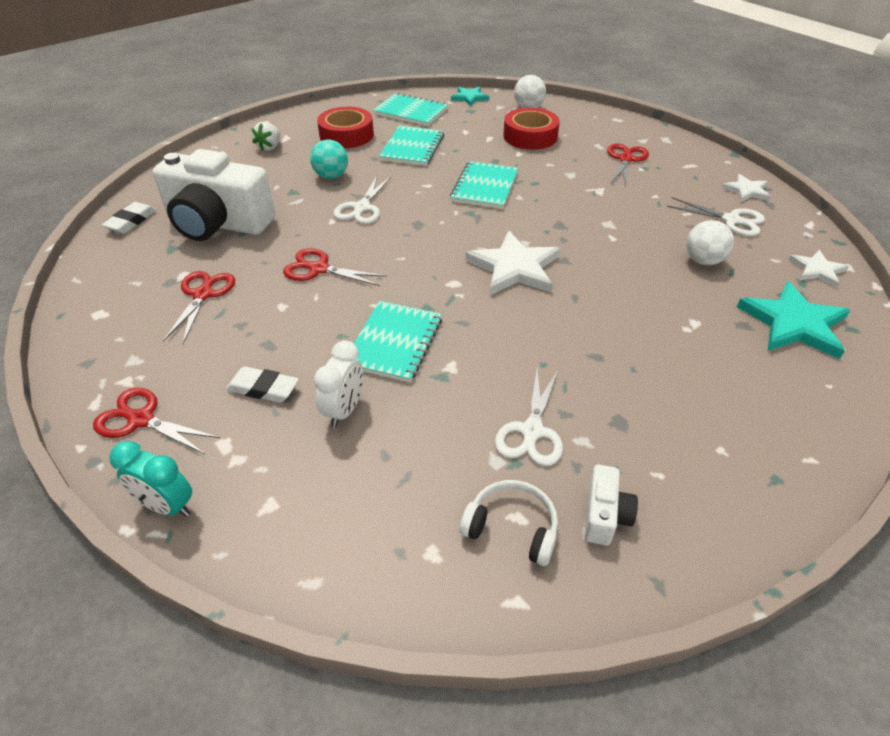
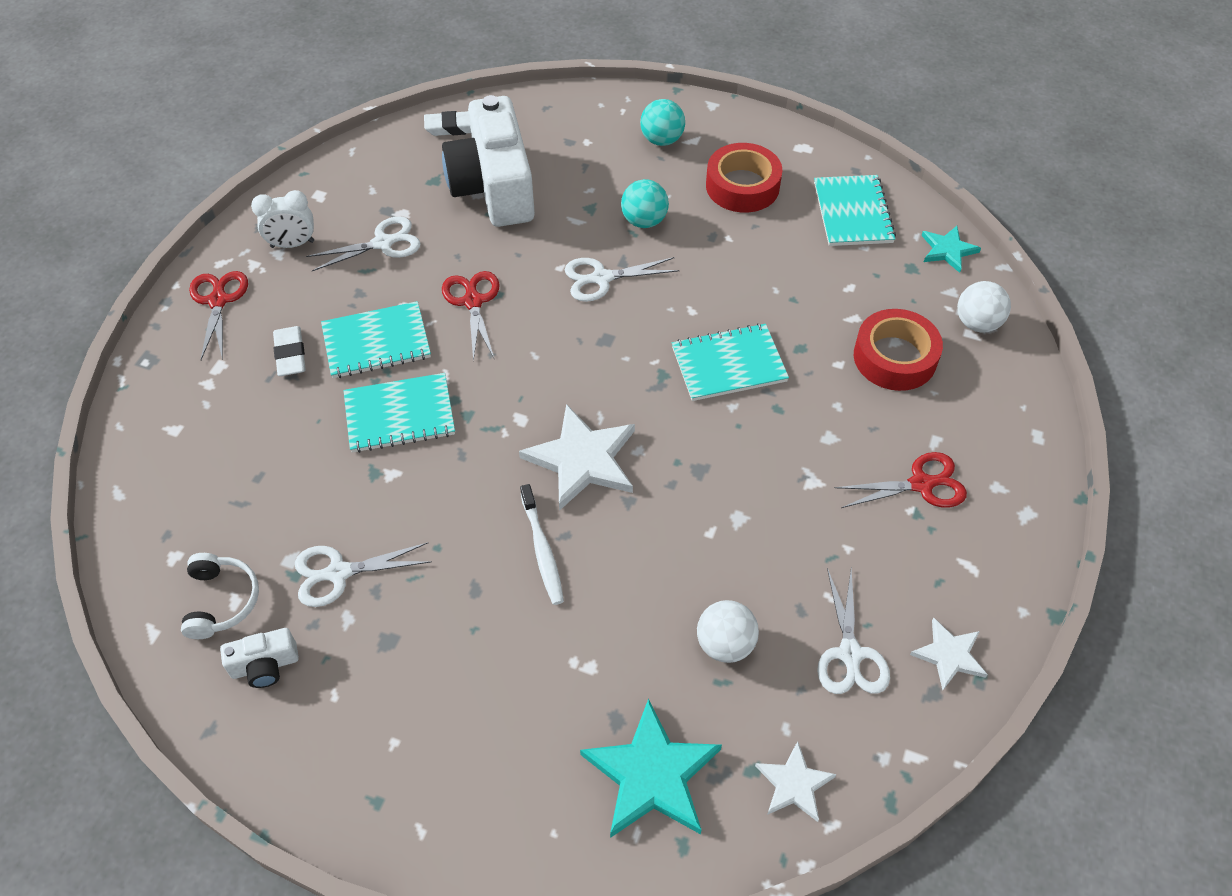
camera: 60 degrees right, 10 degrees up
turquoise clock [109,441,192,517] -> none
red scissors [163,271,235,344] -> white scissors [306,216,420,271]
white strawberry [251,122,280,151] -> turquoise ball [640,99,685,146]
white clock [314,341,363,427] -> white clock moved to [251,190,314,248]
turquoise notebook [379,126,444,166] -> turquoise notebook moved to [321,301,431,378]
none -> white toothbrush [520,484,564,605]

